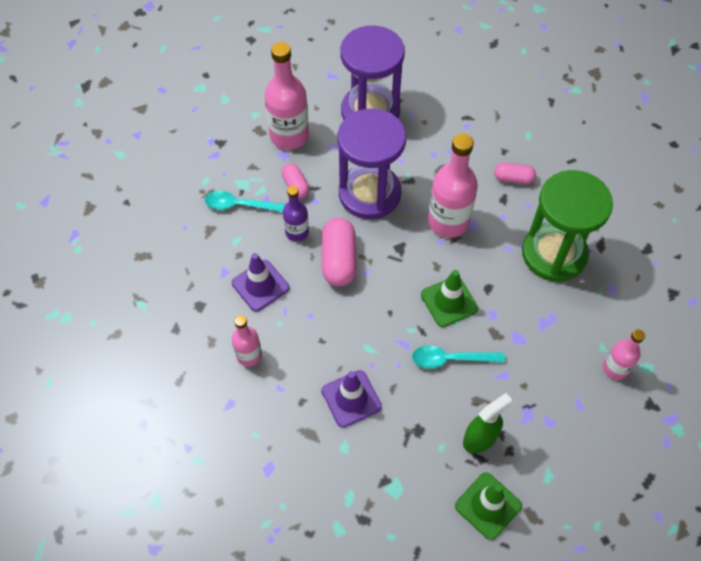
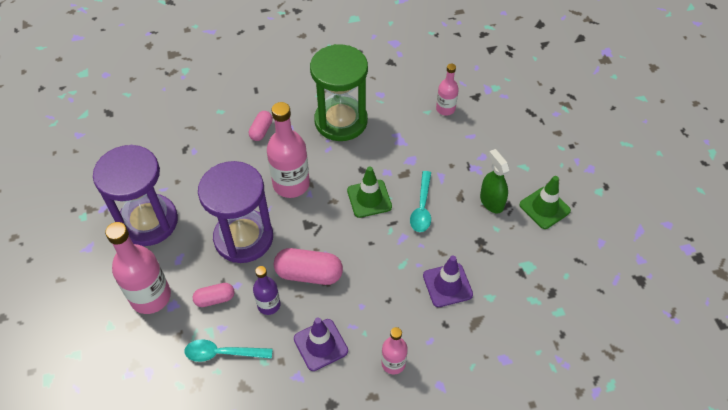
camera: 80 degrees left, 5 degrees down
turquoise spoon [205,191,286,212] -> turquoise spoon turned 75 degrees clockwise [184,339,273,362]

